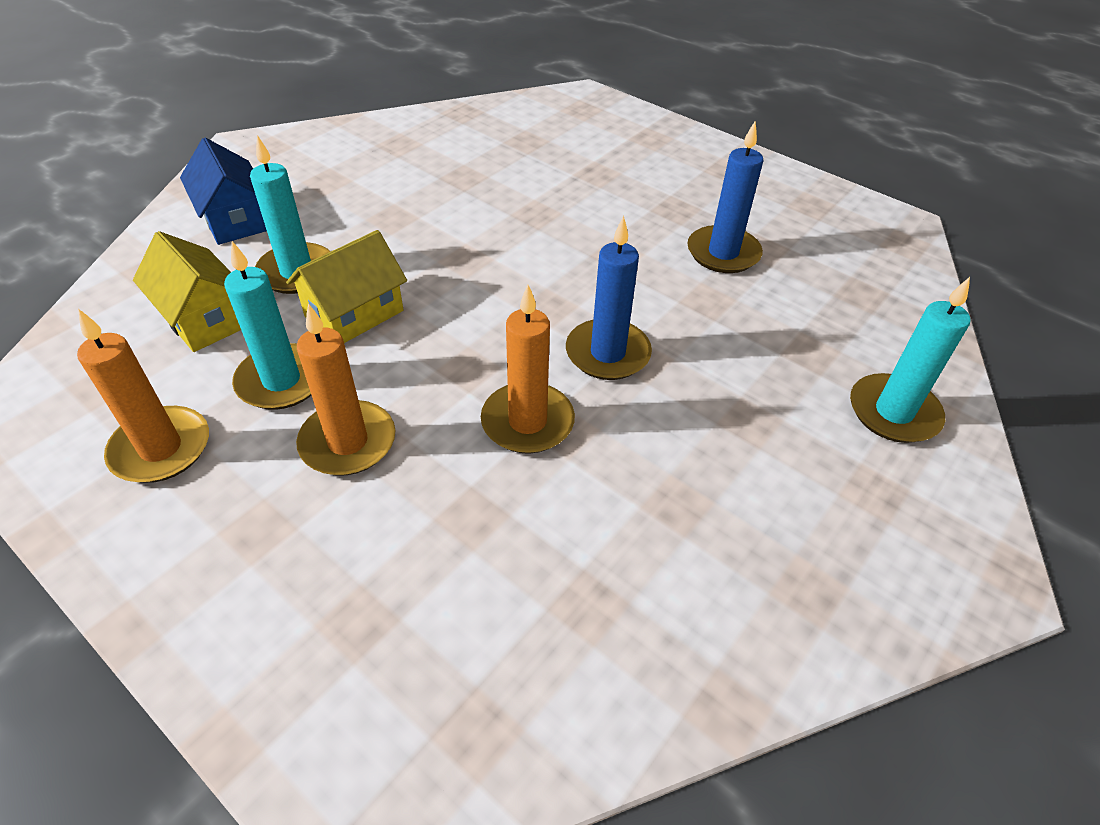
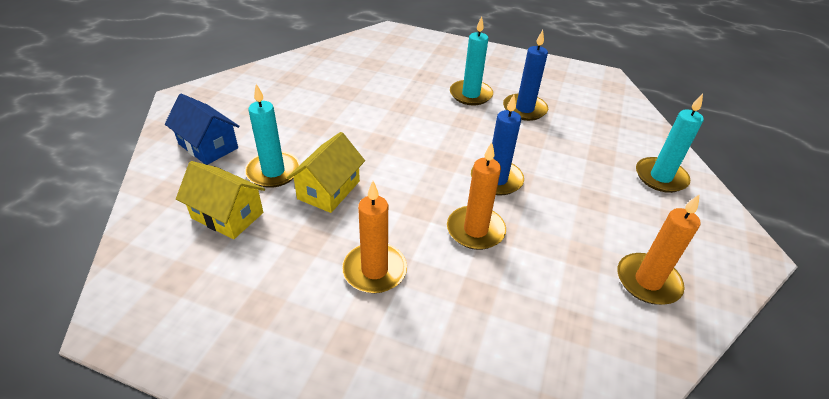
camera: 20 degrees left, 5 degrees down
orange candle [77,309,209,483] -> orange candle moved to [617,195,700,305]
turquoise candle [224,241,311,410] -> turquoise candle moved to [450,16,493,105]

